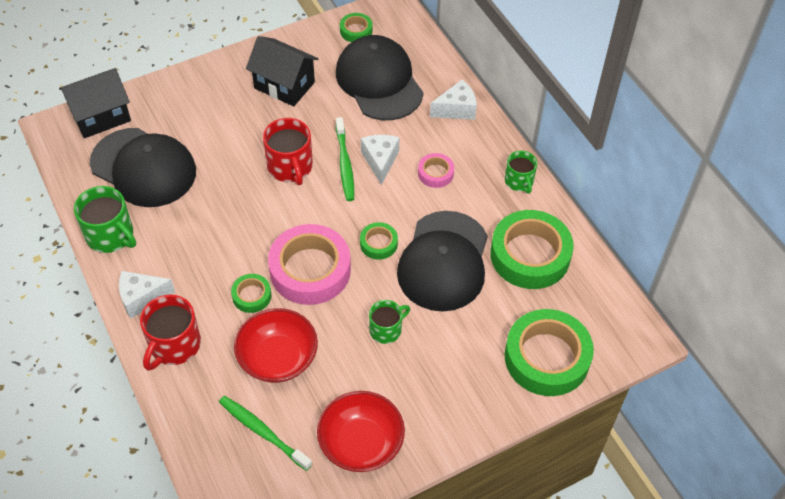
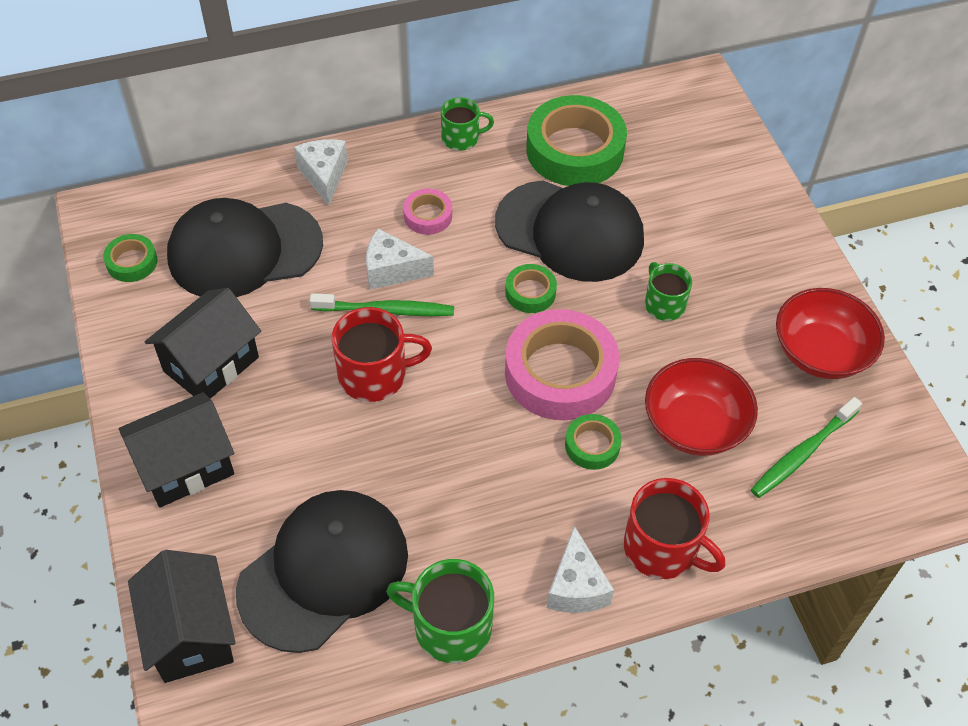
camera: 80 degrees left, 0 degrees up
green mug [74,186,136,253] -> green mug turned 120 degrees counterclockwise [386,559,494,663]
green tape [505,309,594,396] -> none
none -> black house [119,392,234,508]

